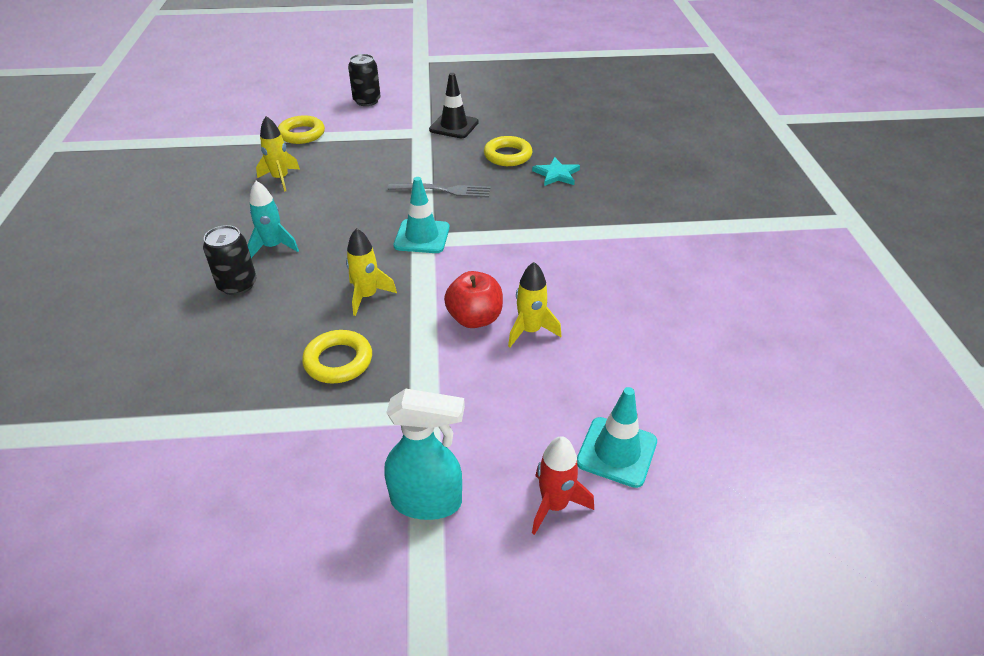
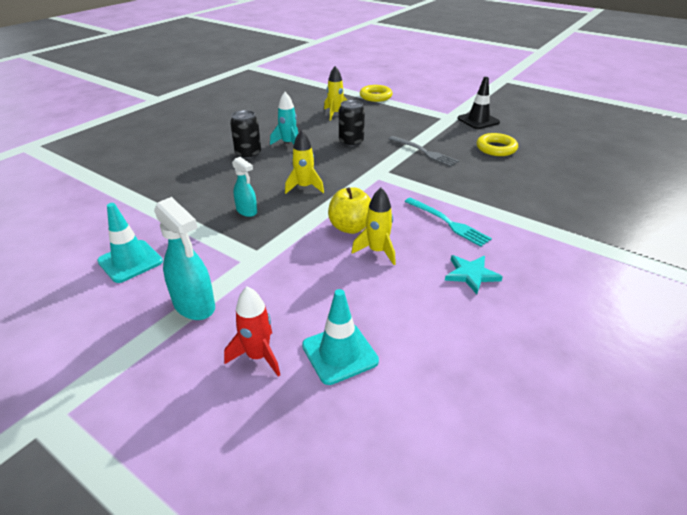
camera: 40 degrees right, 5 degrees down
yellow ring [302,330,372,384] -> turquoise spray bottle [232,157,257,217]
black can [348,54,381,106] -> black can moved to [339,100,365,147]
turquoise traffic cone [394,177,450,253] -> turquoise traffic cone moved to [97,203,163,283]
red apple [444,271,503,328] -> yellow apple [328,187,371,234]
turquoise star [532,157,580,186] -> turquoise star moved to [445,255,503,294]
none -> turquoise fork [404,197,492,247]

